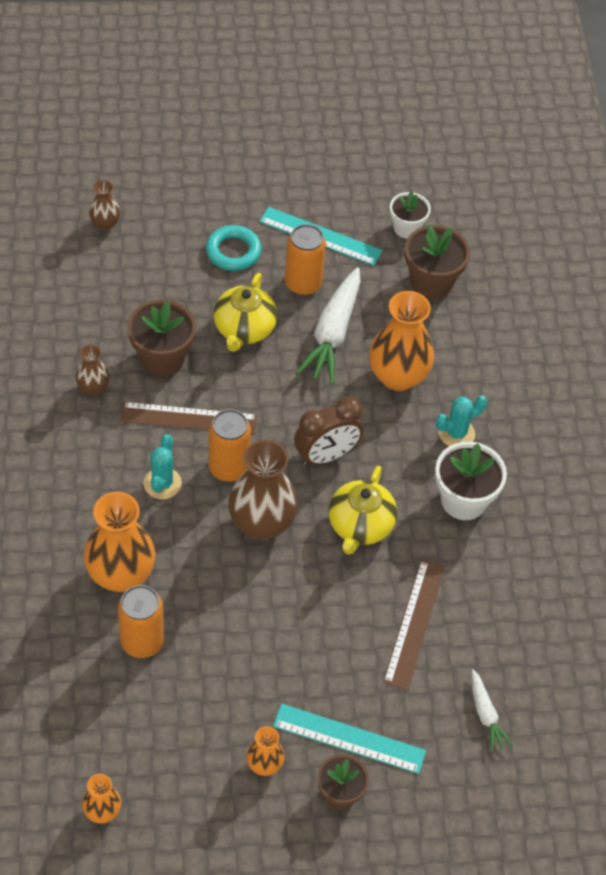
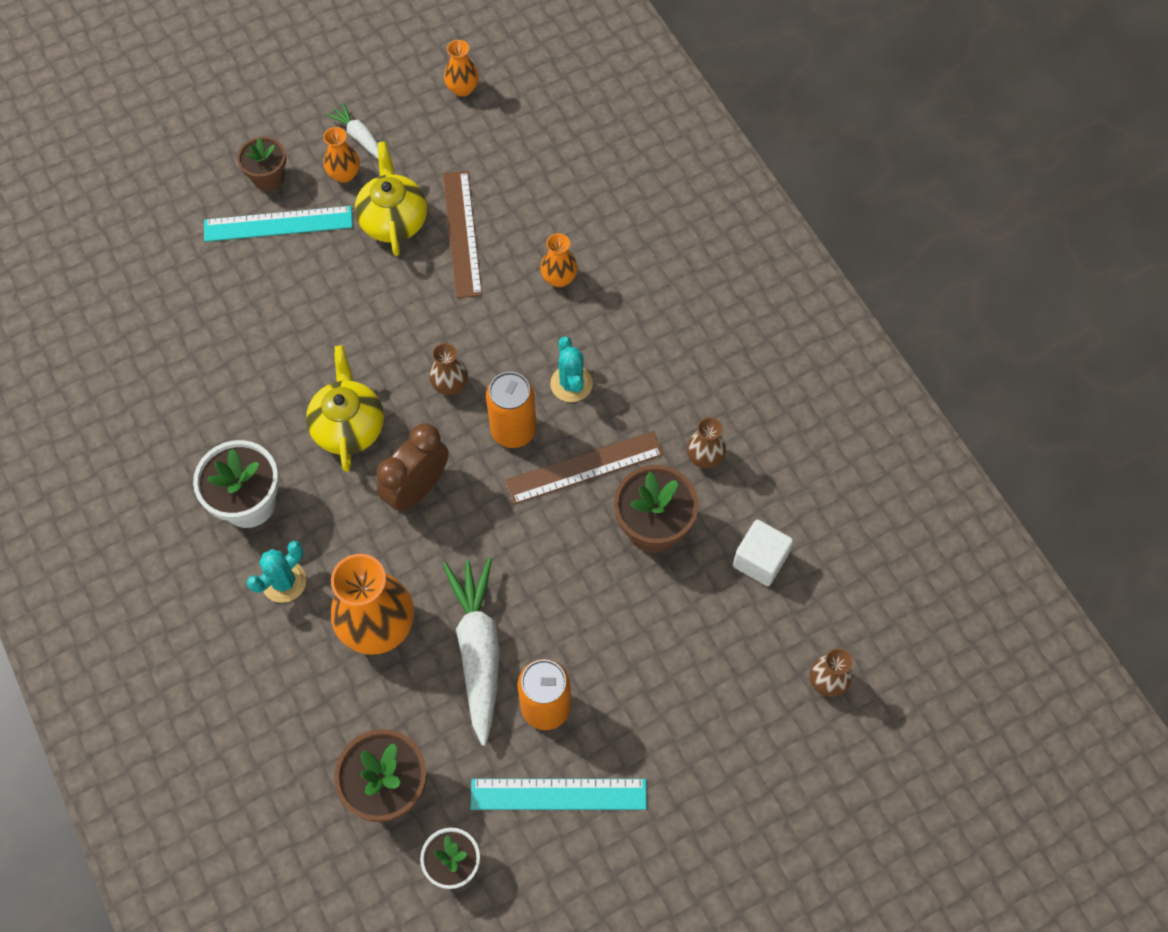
camera: 160 degrees right, 10 degrees up
orange vase [84,492,155,592] -> orange vase [540,233,578,287], size x0.51
orange can [118,585,164,658] -> none
turquoise ring [206,225,261,271] -> none
yellow teapot [214,273,277,352] -> yellow teapot moved to [355,141,427,256]
brown vase [228,440,298,540] -> brown vase [429,343,468,395], size x0.51
brown ruler [383,560,445,690] -> brown ruler moved to [443,171,482,298]
white carrot [471,669,513,752] -> white carrot moved to [326,103,379,160]
none -> white cube [733,520,793,586]

